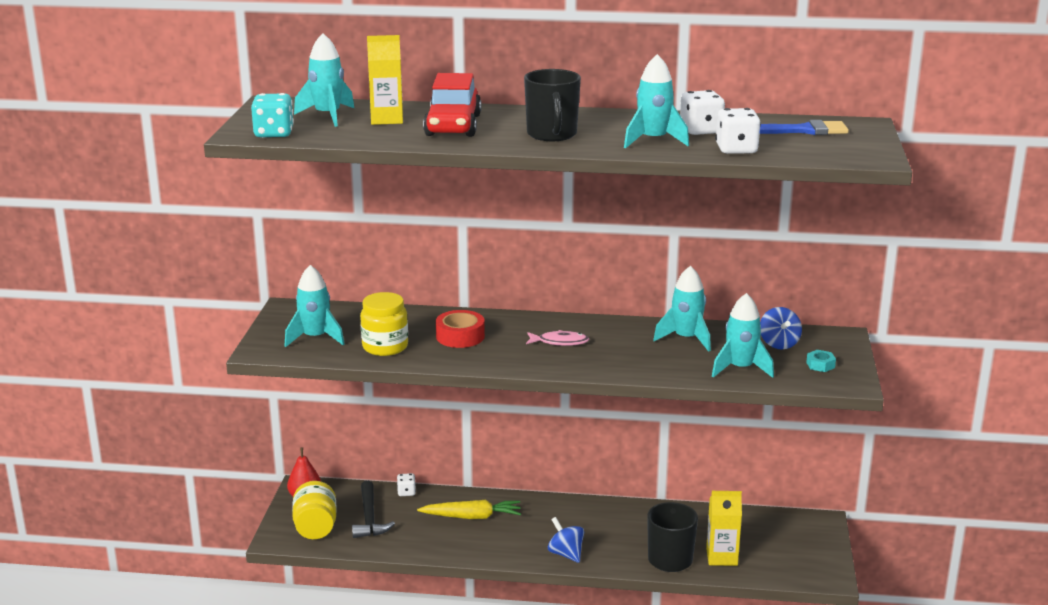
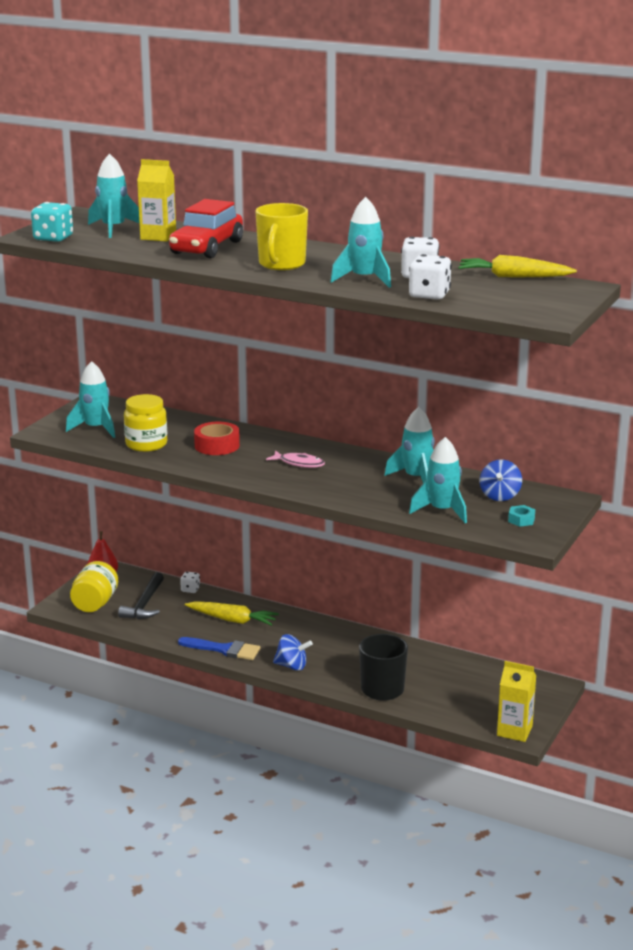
camera: 20 degrees right, 0 degrees up
black mug [524,69,581,141] -> yellow mug [255,203,308,270]
blue spinning top [548,517,584,563] -> blue spinning top turned 120 degrees clockwise [273,634,313,671]
yellow carton [706,491,742,566] -> yellow carton moved to [497,661,537,742]
blue brush [759,120,849,135] -> blue brush moved to [178,637,260,660]
none -> yellow carrot [458,255,577,277]

